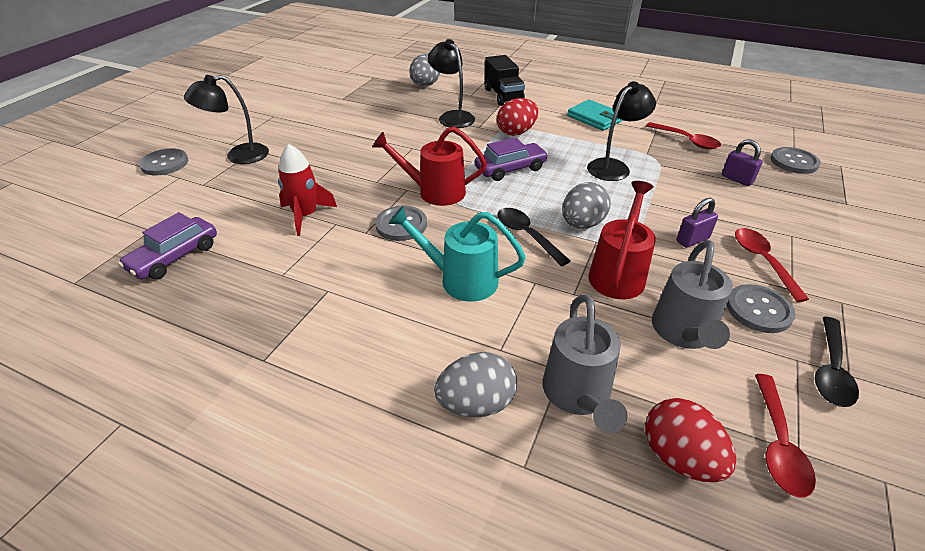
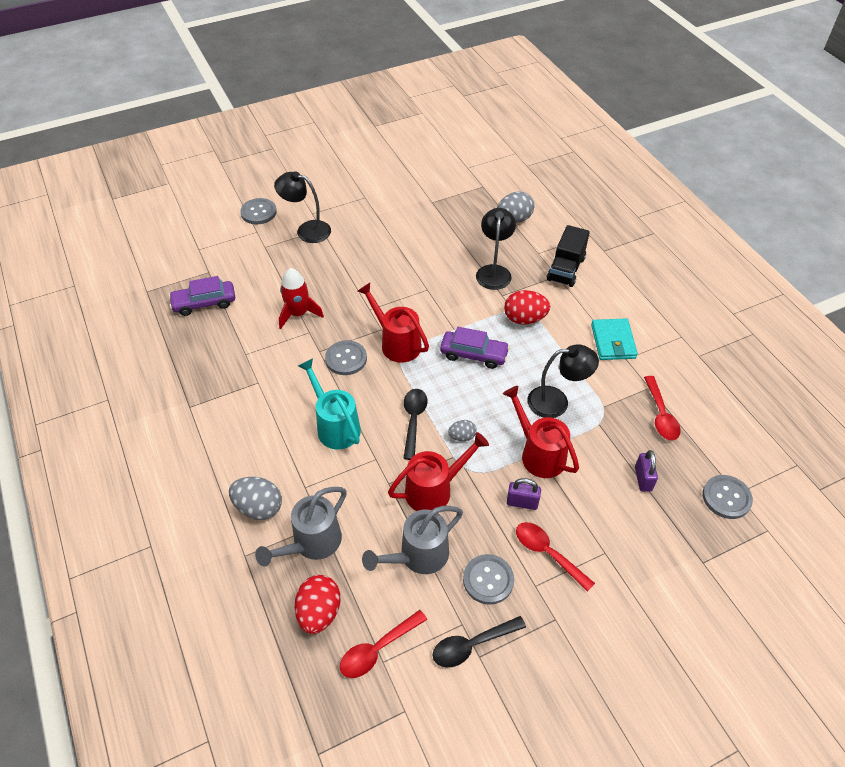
camera: 40 degrees right, 10 degrees up
grey egg [562,182,611,229] -> grey egg [448,420,477,441], size x0.56
red spoon [735,228,809,302] -> red spoon turned 75 degrees counterclockwise [516,522,595,592]
none -> red watering can [503,386,579,478]

